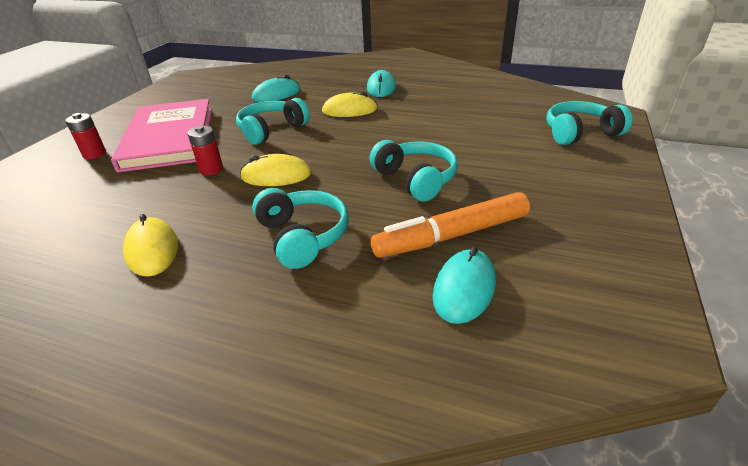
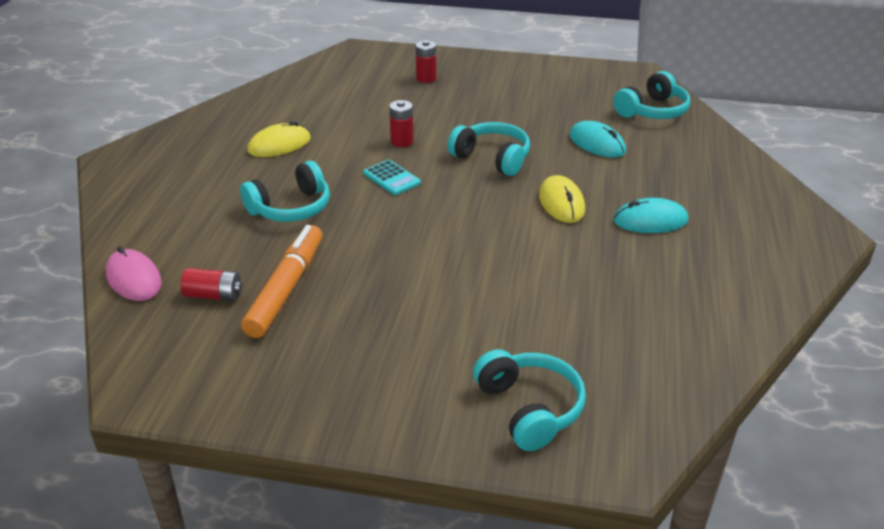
camera: 80 degrees right, 0 degrees up
pink book [111,99,212,173] -> none
yellow mouse [240,154,311,186] -> turquoise calculator [363,160,421,195]
turquoise headphones [369,140,458,202] -> turquoise headphones moved to [613,71,690,119]
orange marker [371,192,530,258] -> orange marker turned 45 degrees clockwise [241,225,322,338]
turquoise mouse [433,247,496,324] -> red battery [181,268,242,301]
none -> pink mouse [106,246,162,301]

